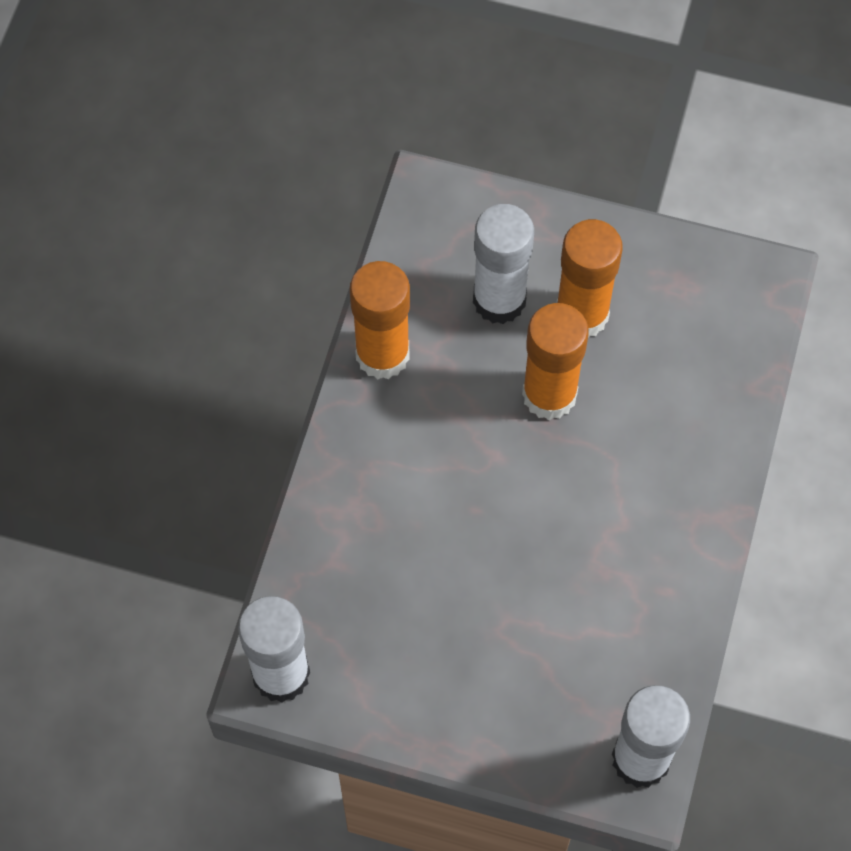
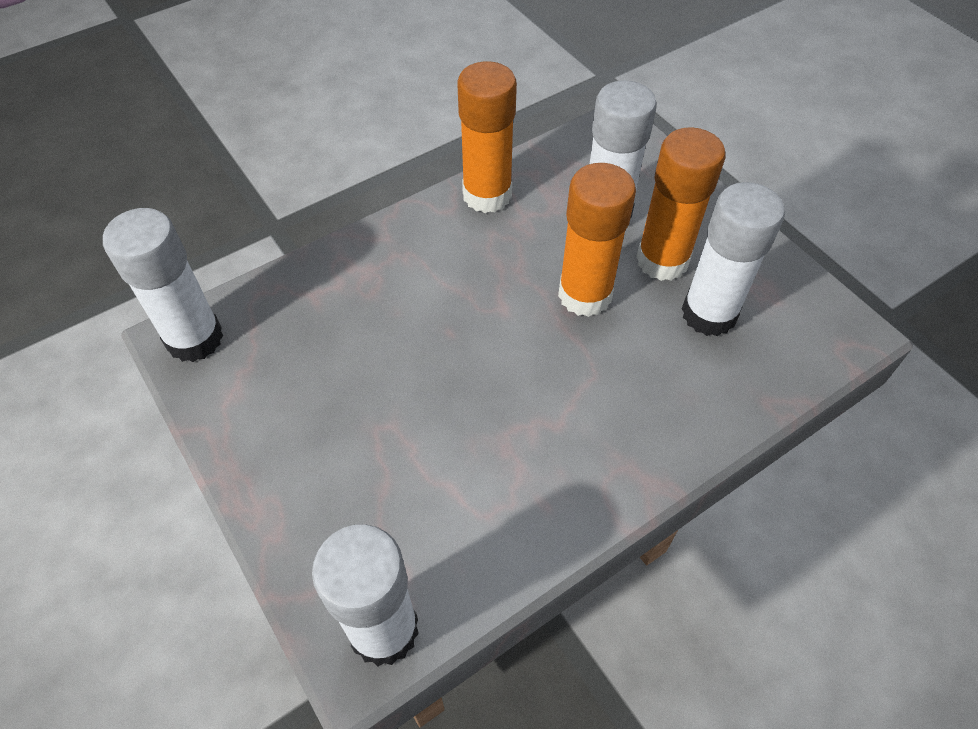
camera: 40 degrees right, 10 degrees down
none -> white glue stick [682,182,785,336]

